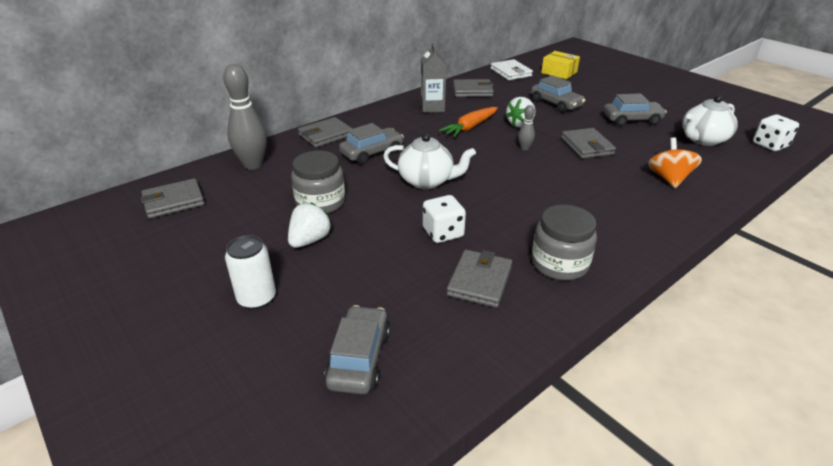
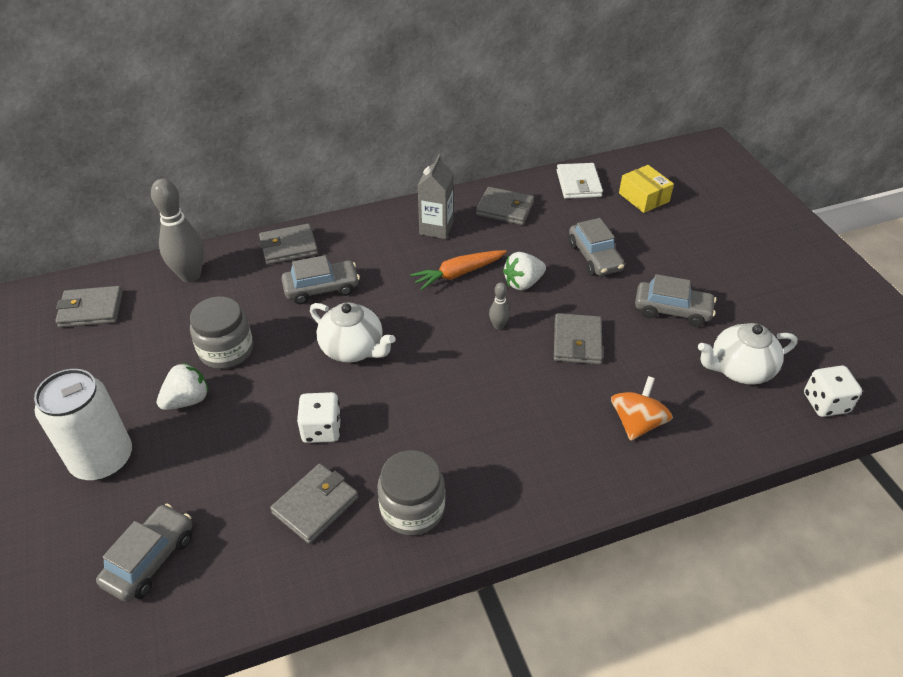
camera: 20 degrees right, 10 degrees up
white can [225,235,276,309] -> white can [34,369,132,480], size x1.62

